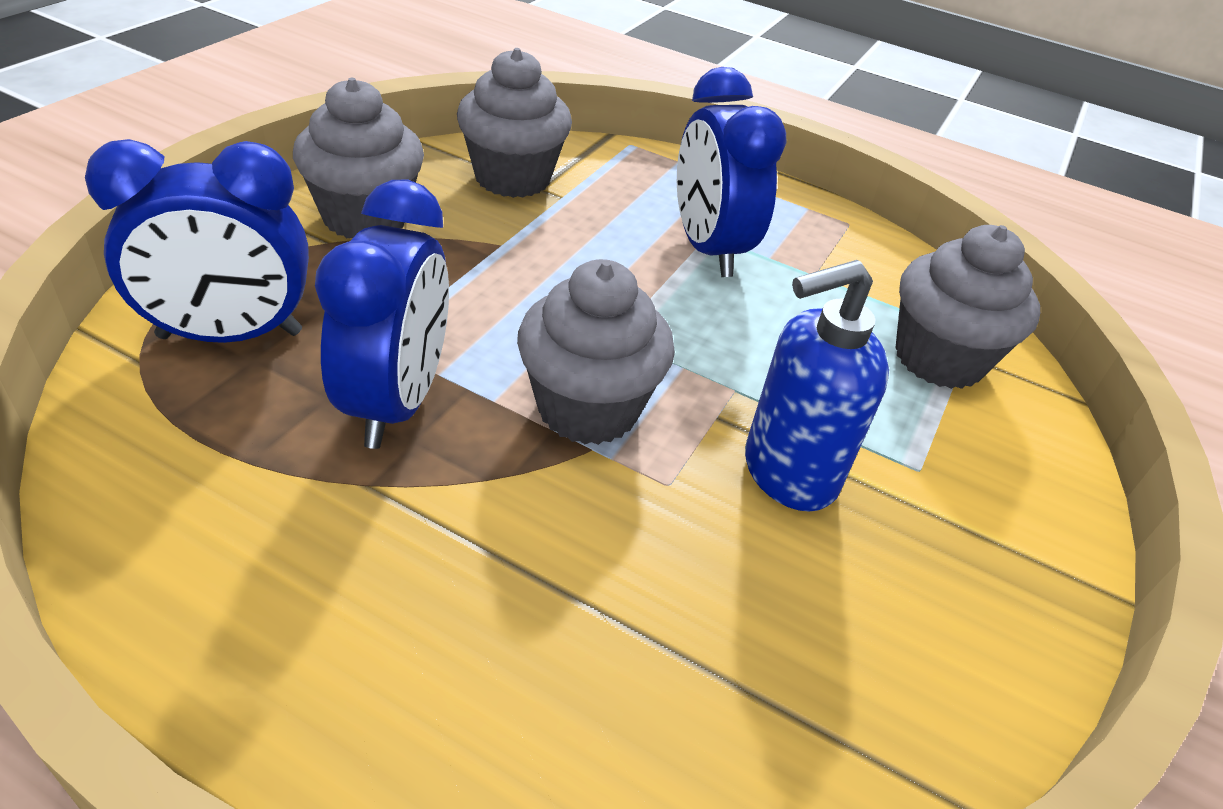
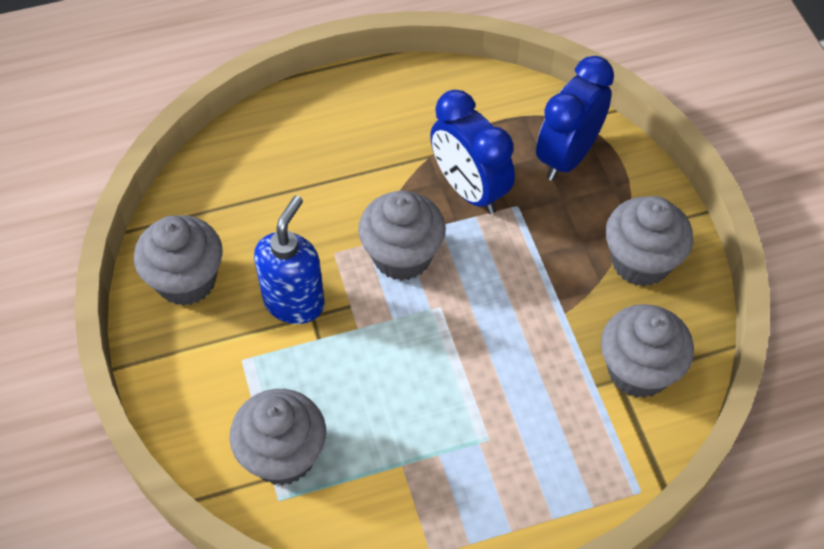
camera: 140 degrees right, 15 degrees up
blue clock [677,67,786,277] -> none
none -> grey cupcake [134,215,223,306]

